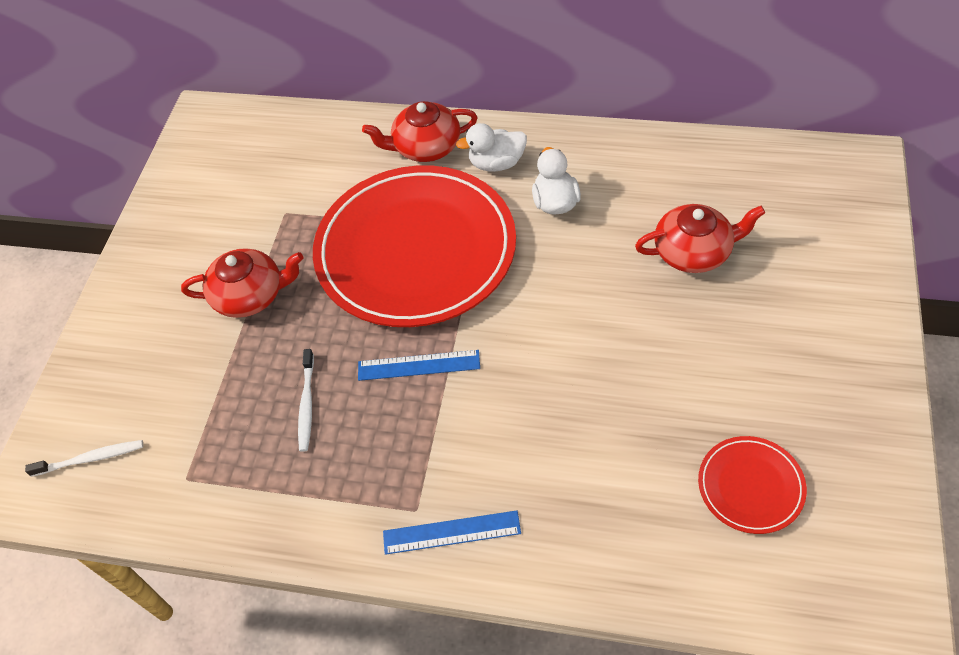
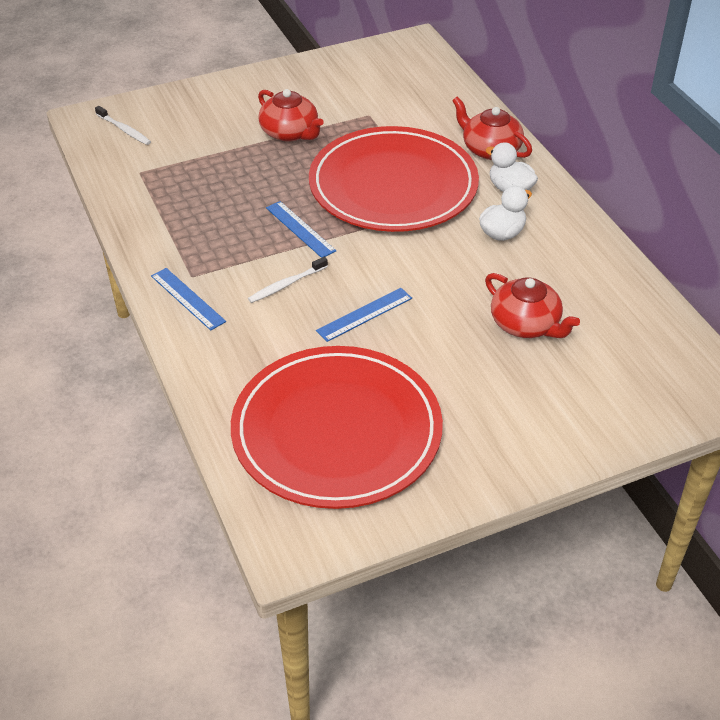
camera: 50 degrees right, 10 degrees down
white toothbrush [298,349,314,452] -> white toothbrush moved to [248,257,328,303]
red plate [698,436,807,534] -> red plate [231,346,443,509], size x2.35
none -> blue ruler [316,288,412,342]

